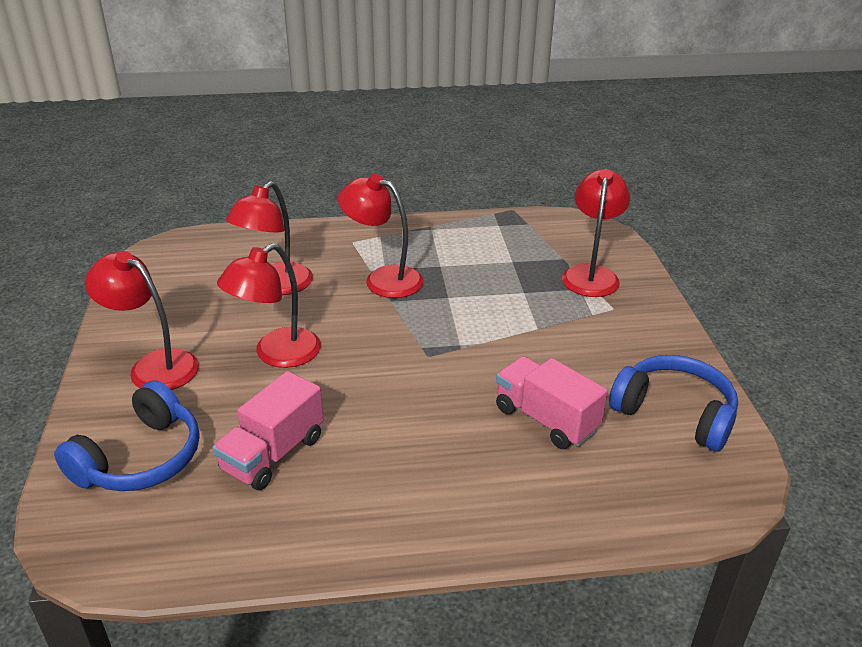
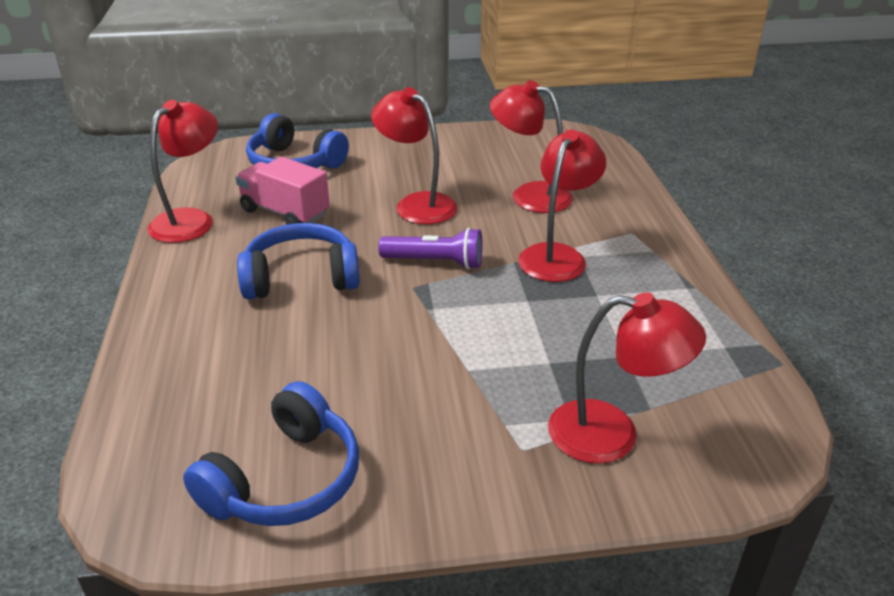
camera: 90 degrees right, 0 degrees up
red lamp [85,251,199,390] -> red lamp moved to [147,100,218,243]
pink truck [496,356,608,449] -> none
none -> blue headphones [237,223,360,300]
none -> purple flashlight [378,228,483,269]

